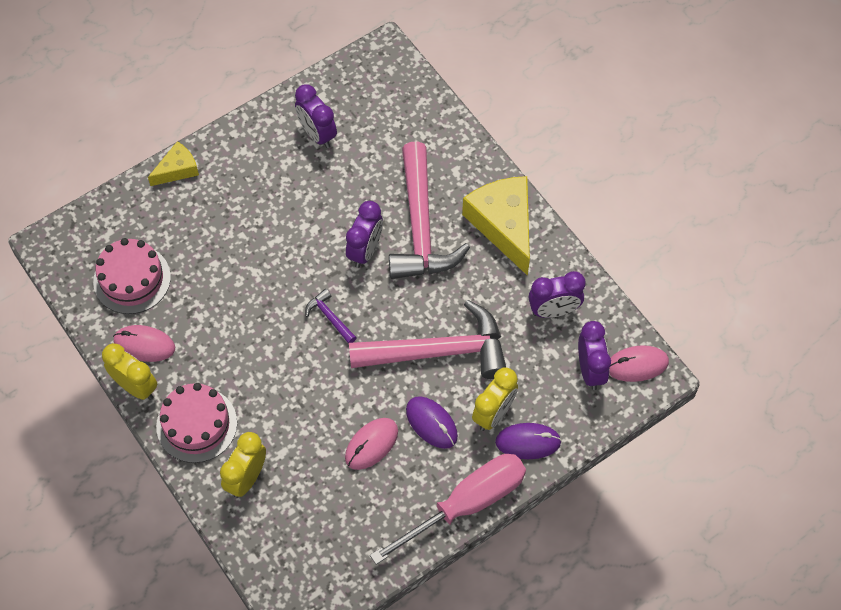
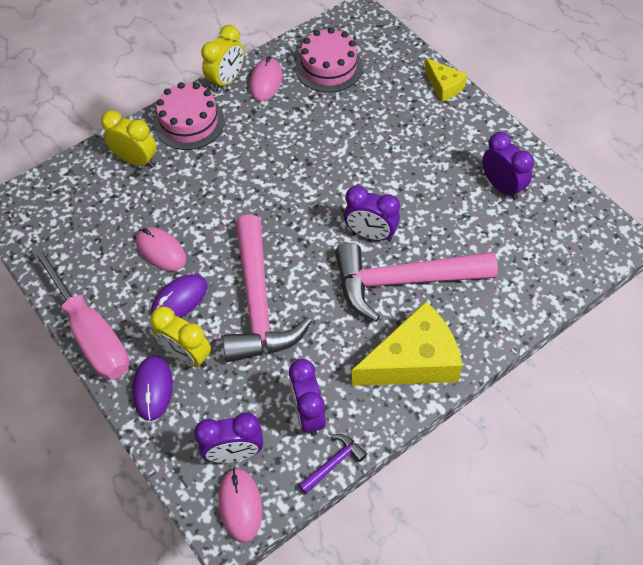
camera: 90 degrees right, 5 degrees down
purple clock [295,84,337,148] -> purple clock turned 90 degrees clockwise [482,132,534,200]
purple hammer [305,289,357,344] -> purple hammer moved to [298,434,367,494]

